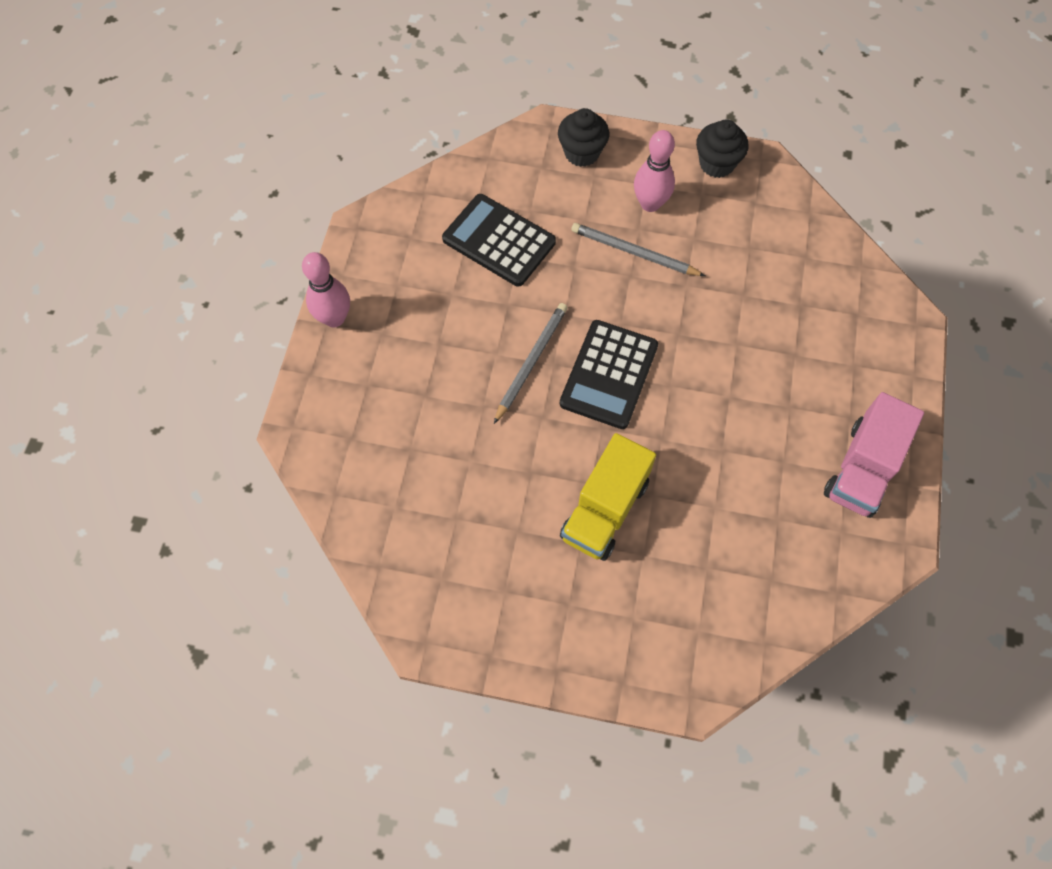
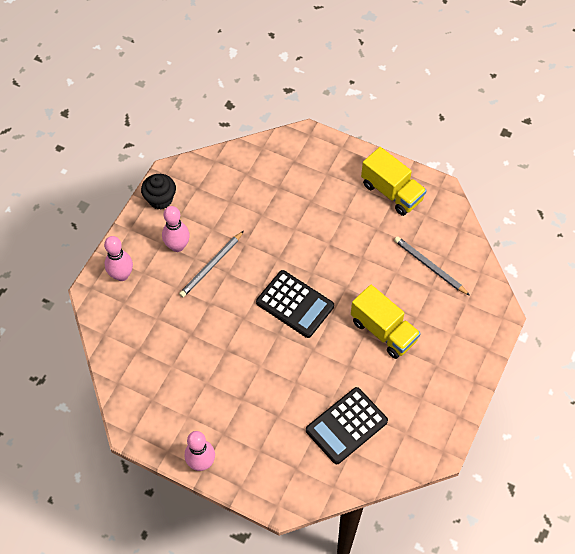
camera: 75 degrees left, 5 degrees down
black calculator [442,194,556,287] -> black calculator moved to [306,387,388,464]
grey pencil [494,303,568,424] -> grey pencil moved to [394,236,470,296]
black cupcake [558,108,609,167] -> pink bowling pin [104,236,133,281]
pink truck [824,392,924,518] -> yellow truck [361,147,427,216]

